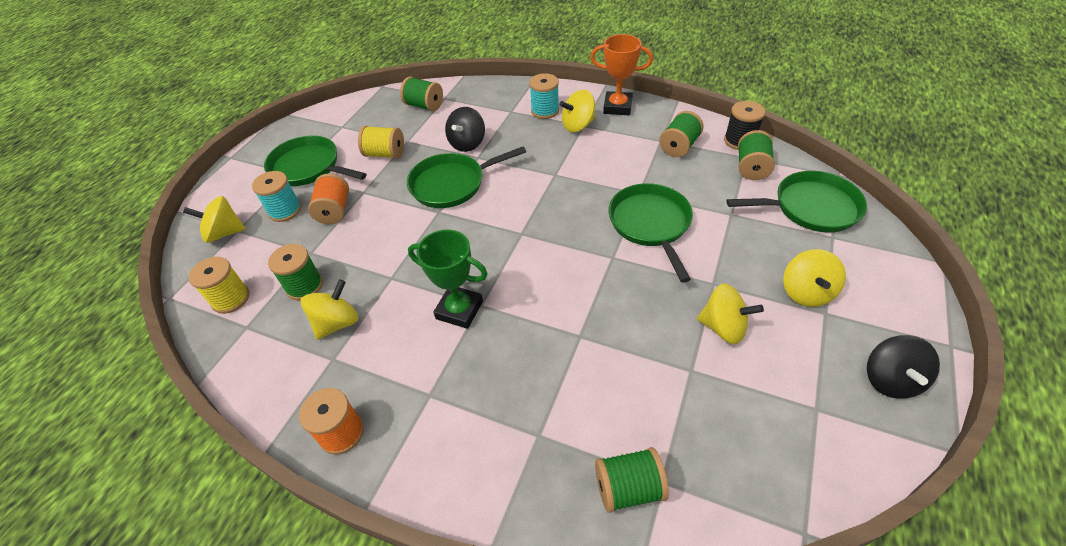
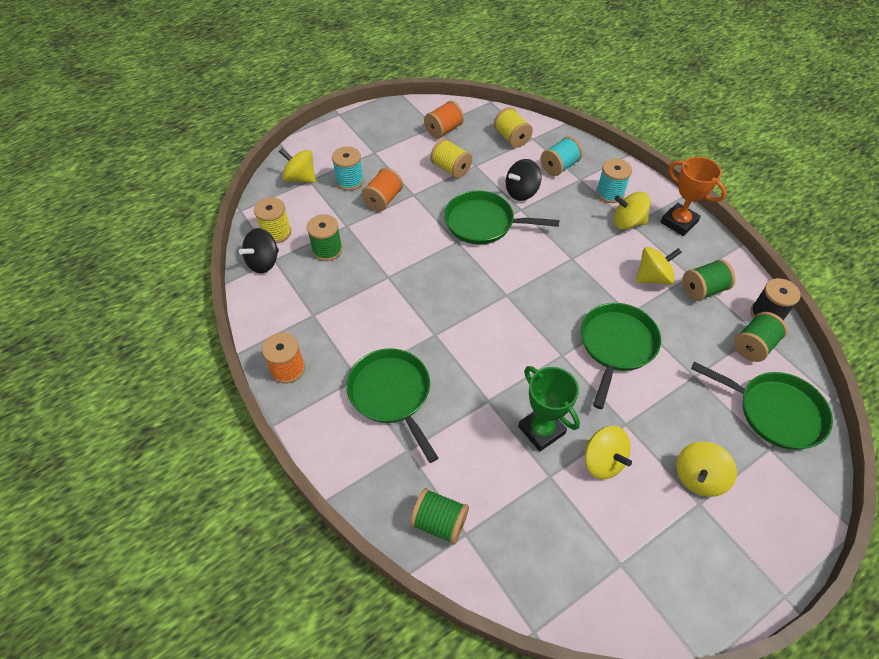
camera: 30 degrees right, 5 degrees up
green pan [264,136,367,186] -> green pan moved to [346,348,438,463]
yellow spinning top [301,279,358,340] -> yellow spinning top moved to [636,247,682,285]
green spool [400,77,443,111] -> yellow spool [494,107,533,148]
green trophy [408,230,488,329] -> green trophy moved to [518,366,580,452]
black spinning top [867,335,940,399] -> black spinning top moved to [239,228,279,274]
none -> orange spool [424,101,464,138]
none -> turquoise spool [541,136,583,176]

